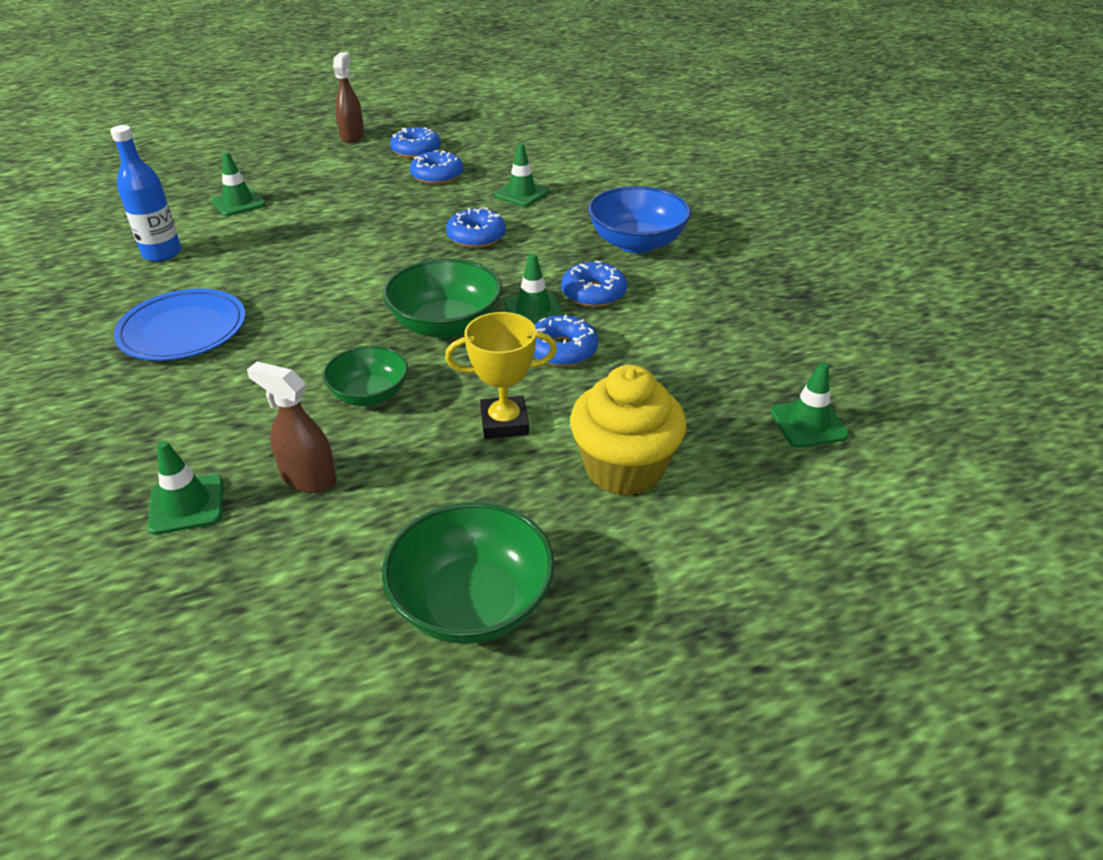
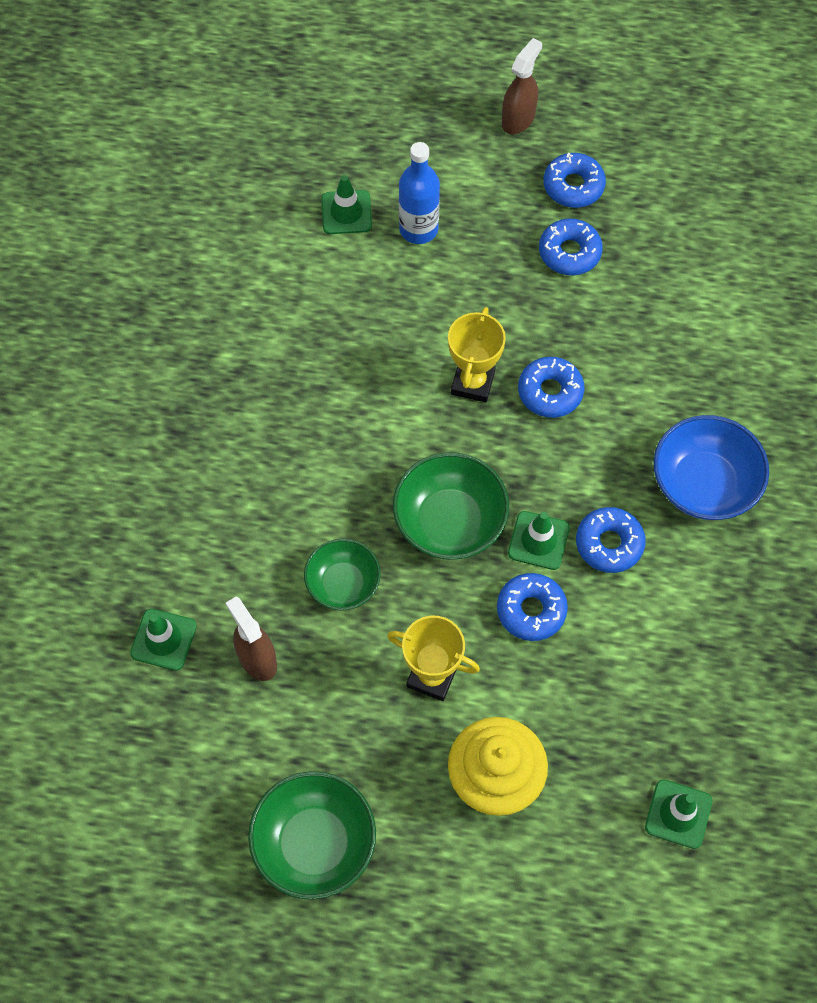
camera: 30 degrees right, 25 degrees up
blue bottle [110,125,181,262] -> blue bottle moved to [399,142,440,244]
blue plate [114,289,246,361] -> none
green traffic cone [494,143,549,207] -> none
none -> yellow trophy [448,307,506,402]

